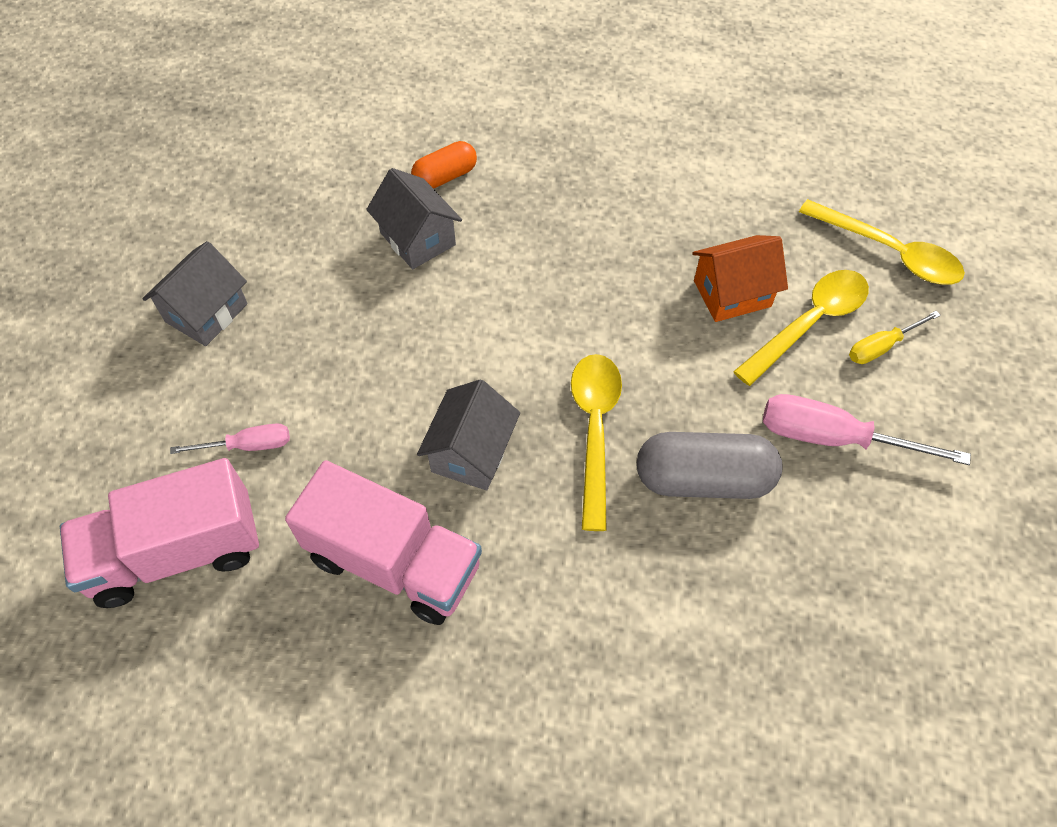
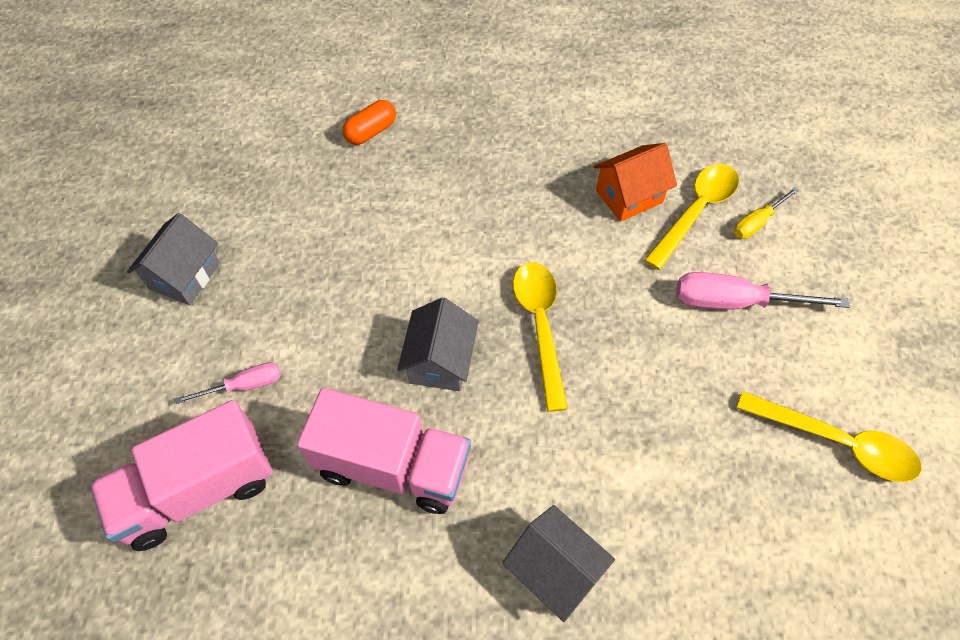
camera: 10 degrees left, 0 degrees up
grey house [366,168,462,269] -> grey house moved to [502,505,615,622]
grey capsule [637,432,782,499] -> none
yellow spoon [799,199,965,285] -> yellow spoon moved to [737,391,922,482]

